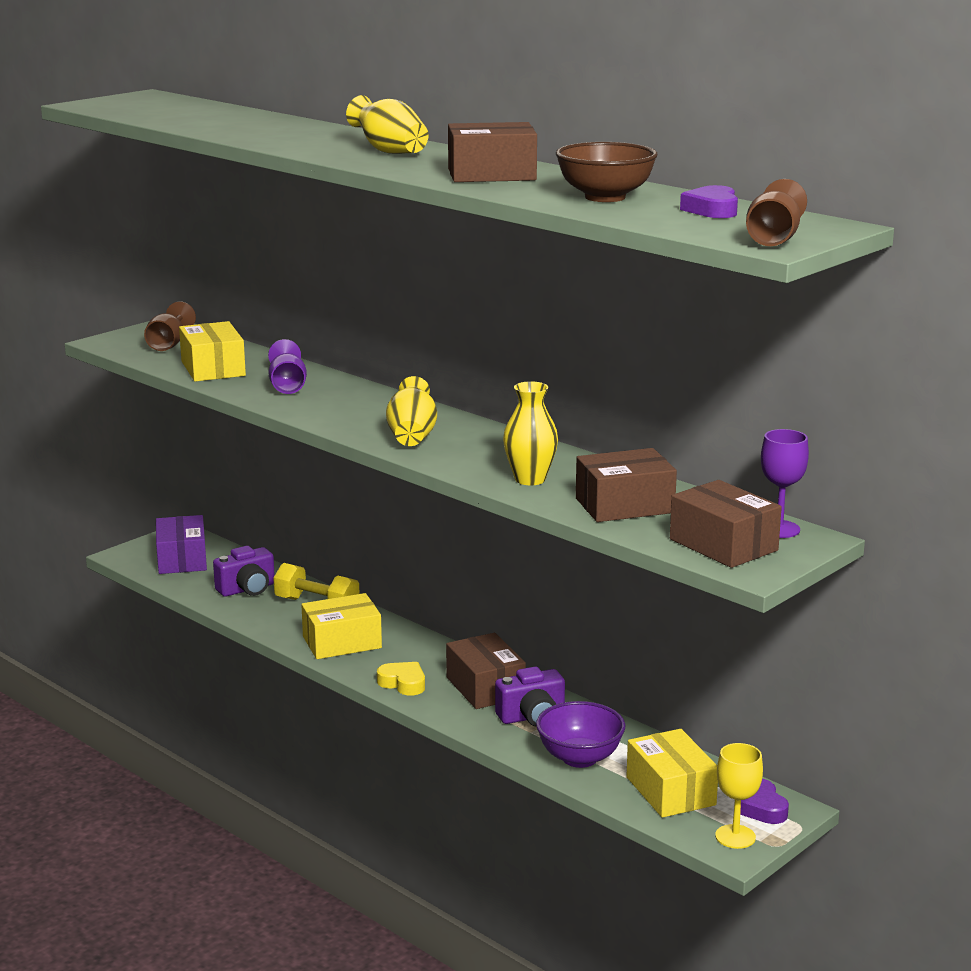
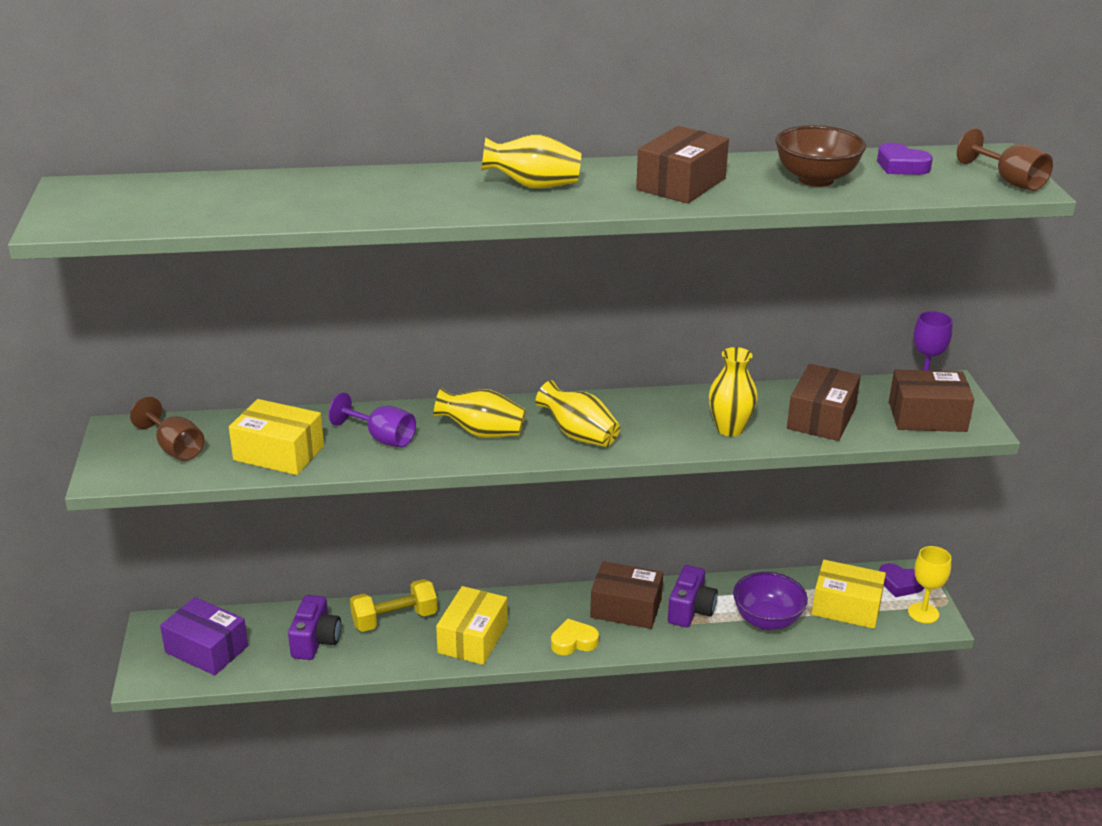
camera: 50 degrees left, 10 degrees up
none -> yellow vase [434,388,526,438]

